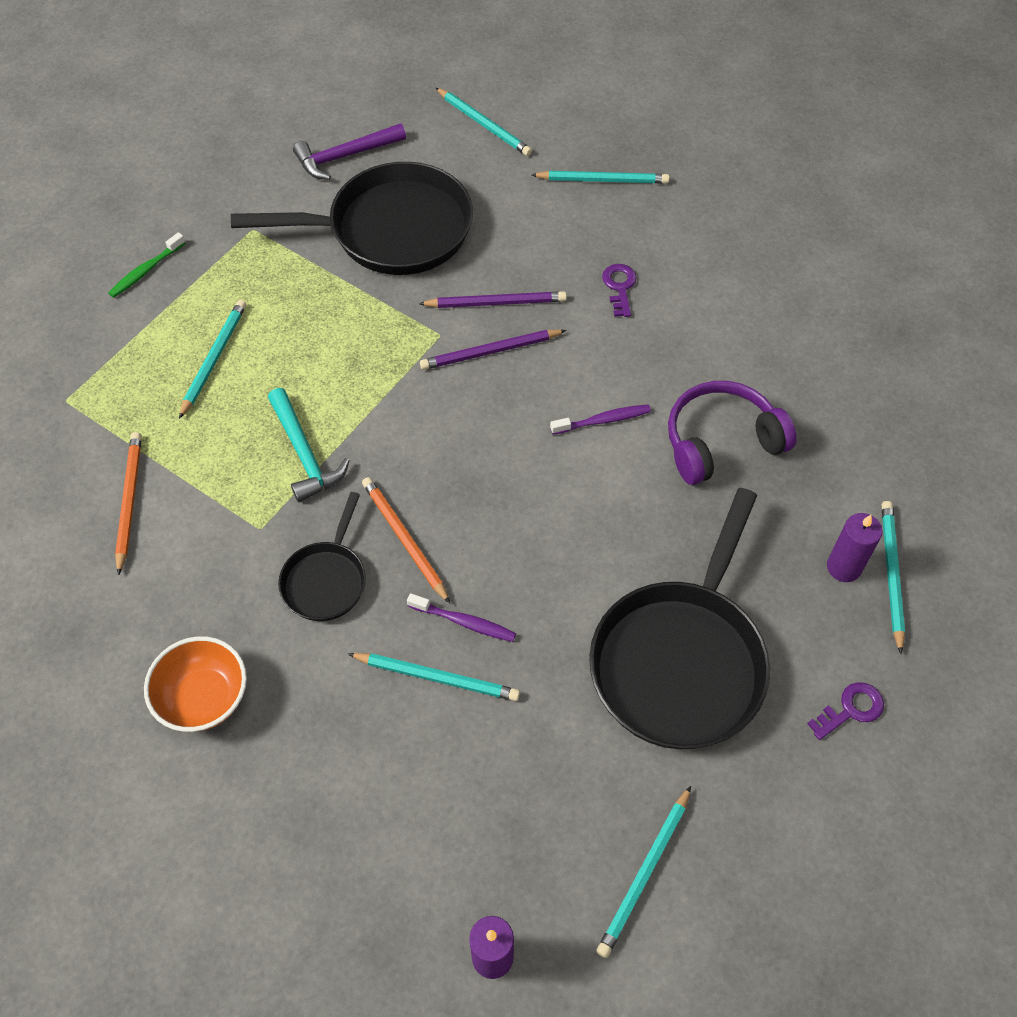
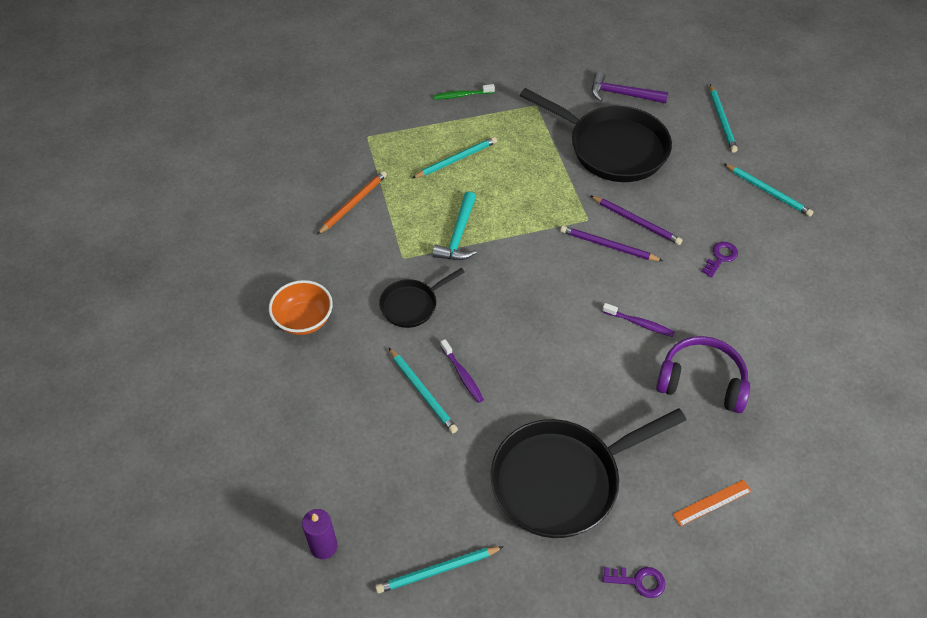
camera: 40 degrees right, 5 degrees down
orange pencil [362,477,450,603] -> none
purple candle [827,513,882,582] -> orange ruler [673,480,752,526]
turquoise pencil [882,501,905,654] -> none

